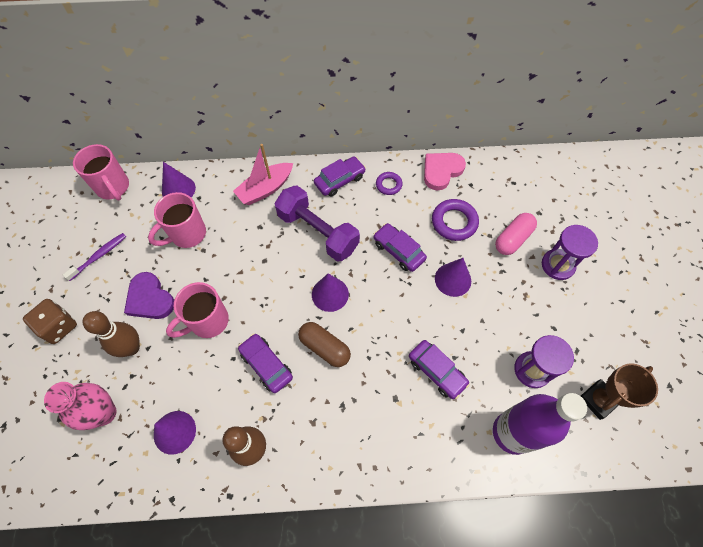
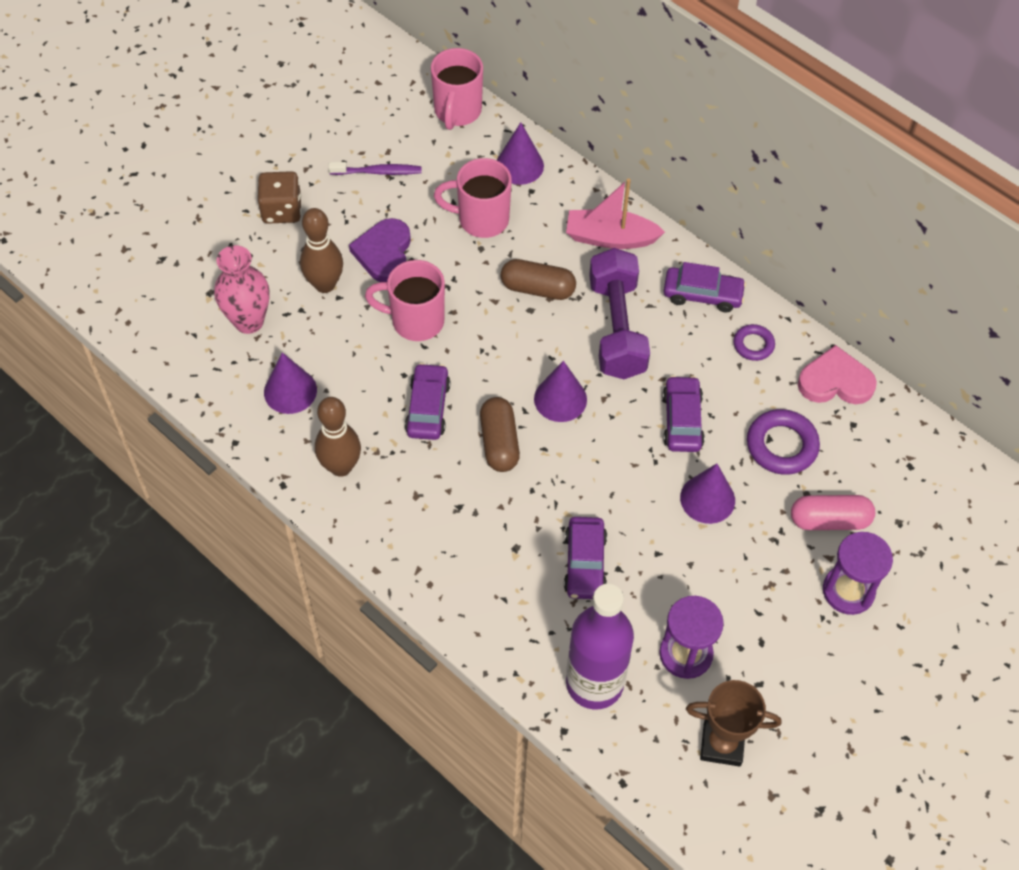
camera: 45 degrees right, 5 degrees down
none -> brown capsule [501,259,576,300]

